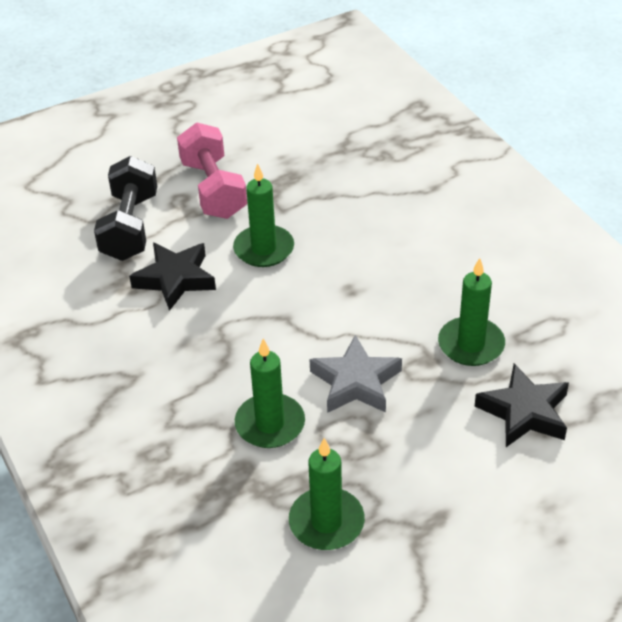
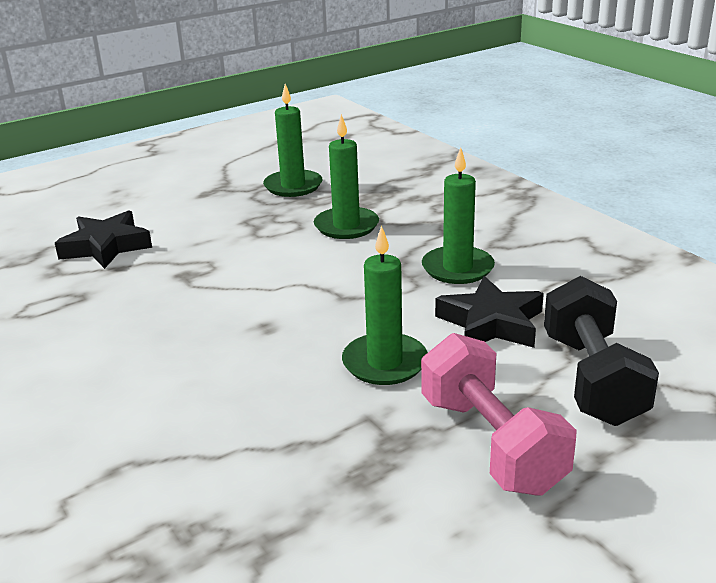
camera: 175 degrees right, 15 degrees down
grey star [310,335,402,413] -> none
green candle [438,258,505,366] -> green candle moved to [422,147,495,284]

